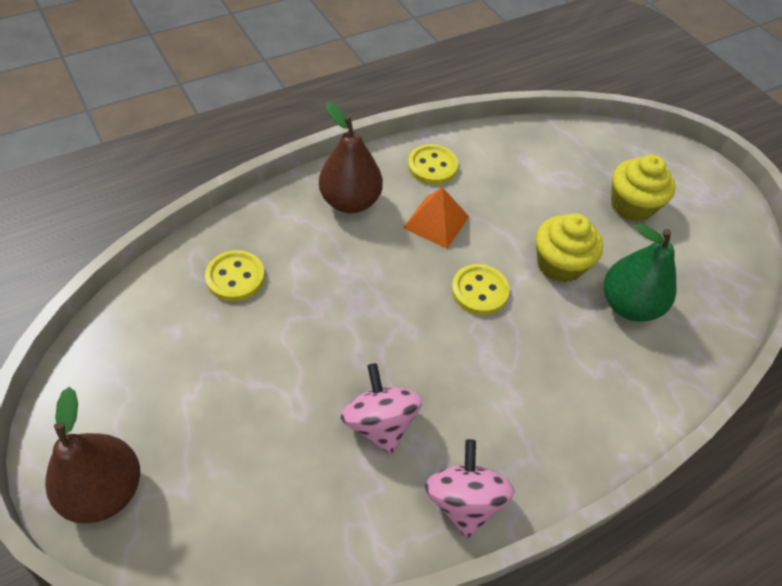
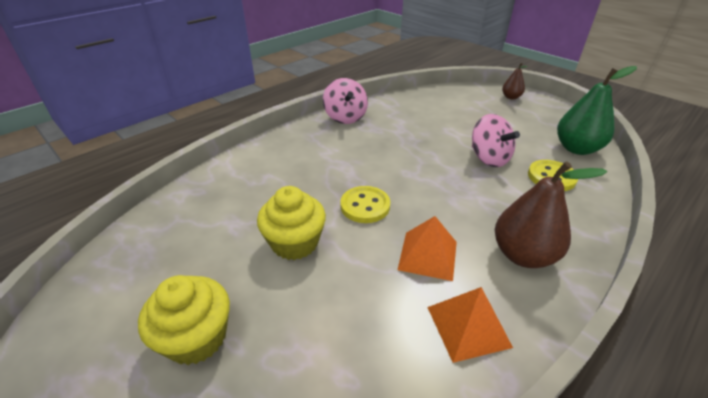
camera: 170 degrees right, 15 degrees down
brown pear [45,387,140,523] -> brown pear [502,63,528,99], size x0.53
pink spinning top [341,363,422,455] -> pink spinning top moved to [472,114,520,167]
yellow button [408,144,458,185] -> orange pyramid [427,287,513,363]
green pear [604,224,677,322] -> green pear moved to [557,66,637,155]

